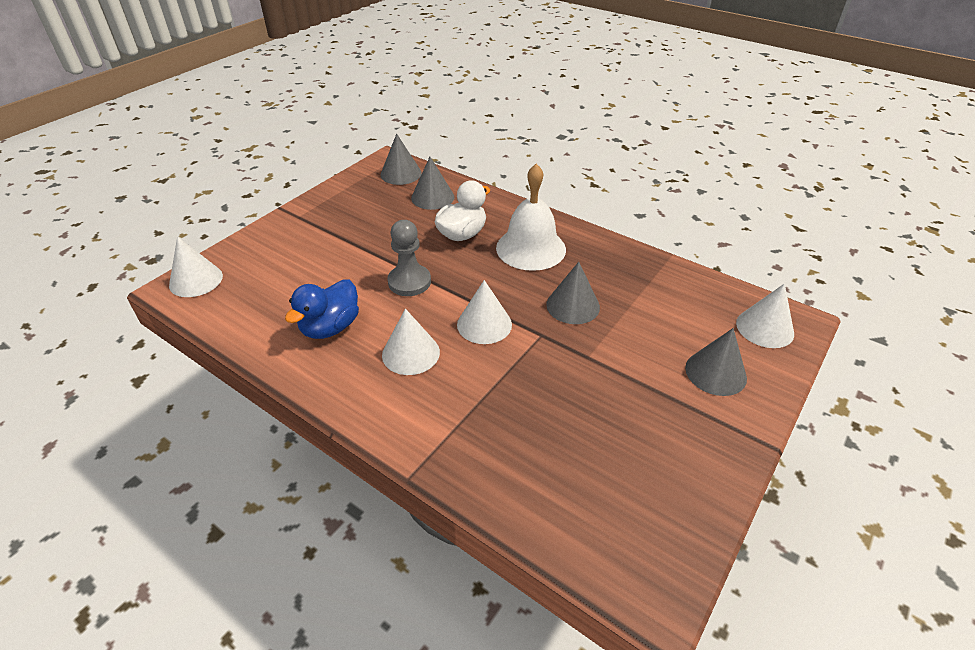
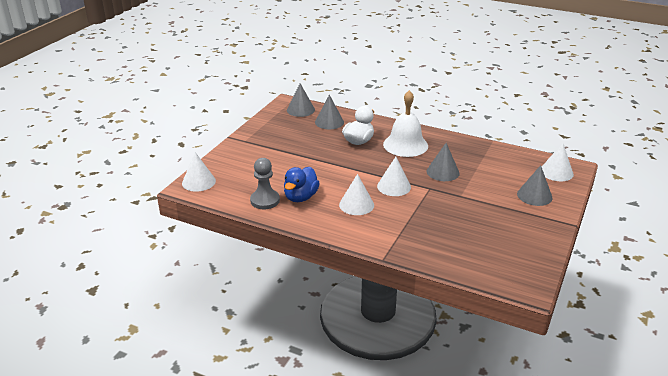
camera: 10 degrees left, 10 degrees down
grey pawn [387,220,431,296] -> grey pawn moved to [250,158,280,209]

